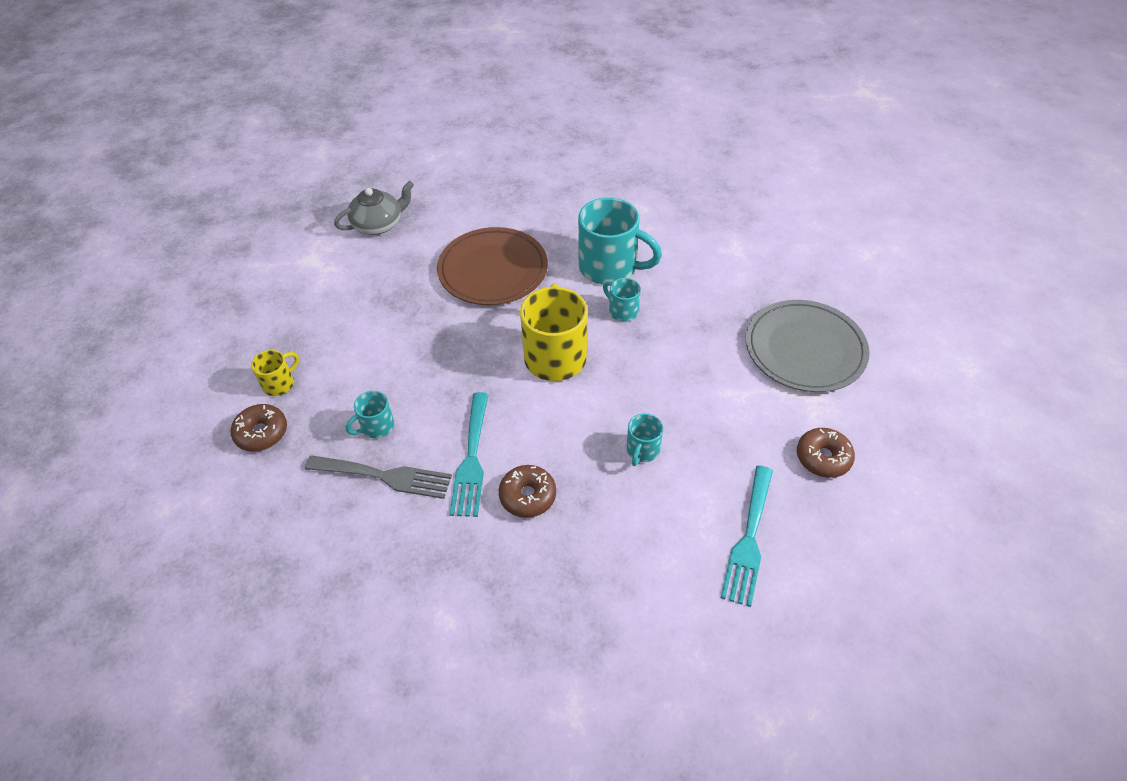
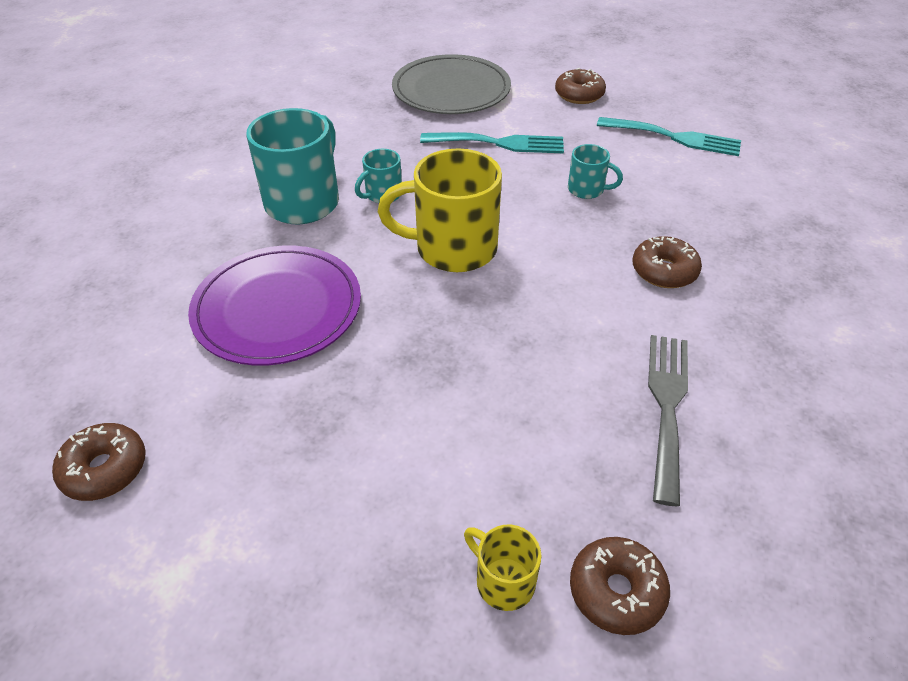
camera: 90 degrees left, 5 degrees down
grey teapot [334,181,414,235] -> brown donut [52,423,146,501]
turquoise mug [346,391,394,439] -> none
brown plate [437,227,548,305] -> purple plate [188,246,361,366]
turquoise fork [449,392,489,517] -> turquoise fork moved to [420,132,564,154]

